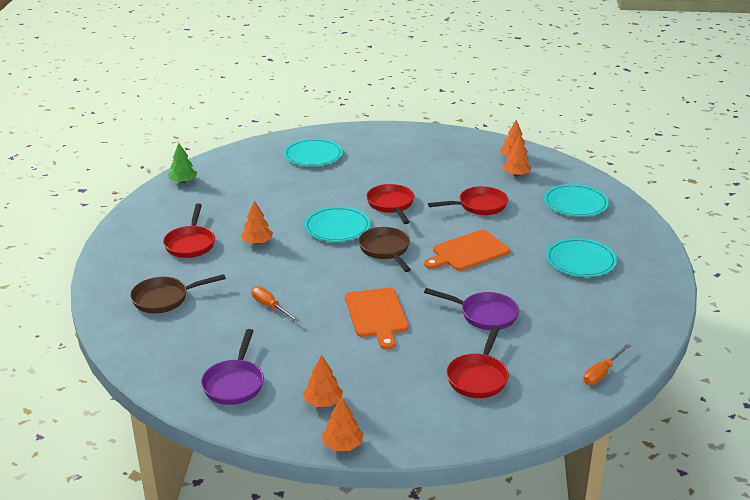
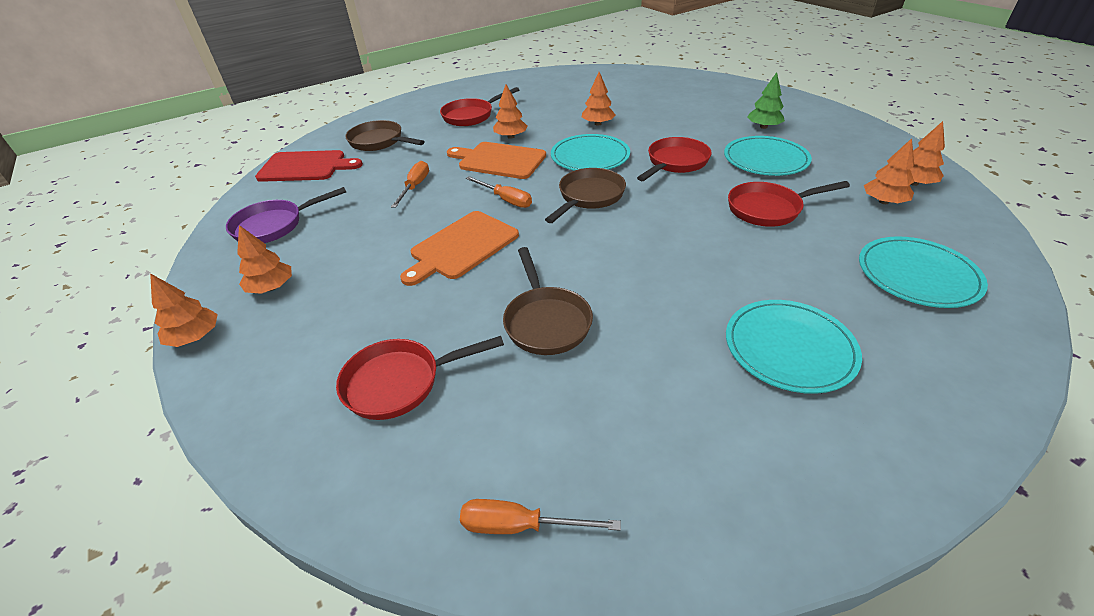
camera: 55 degrees right, 10 degrees up
green tree [168,143,197,183] -> green tree moved to [747,72,785,129]
turquoise plate [284,139,343,166] -> turquoise plate moved to [724,136,812,176]
orange cutting board [424,230,510,271] -> orange cutting board moved to [447,142,546,179]
purple pan [424,288,519,330] -> brown pan [503,247,593,355]
red pan [428,186,508,215] -> red pan turned 135 degrees clockwise [728,181,850,227]
none -> red cutting board [255,150,363,182]
none -> orange screwdriver [466,176,532,208]
none -> orange tree [582,72,615,126]

